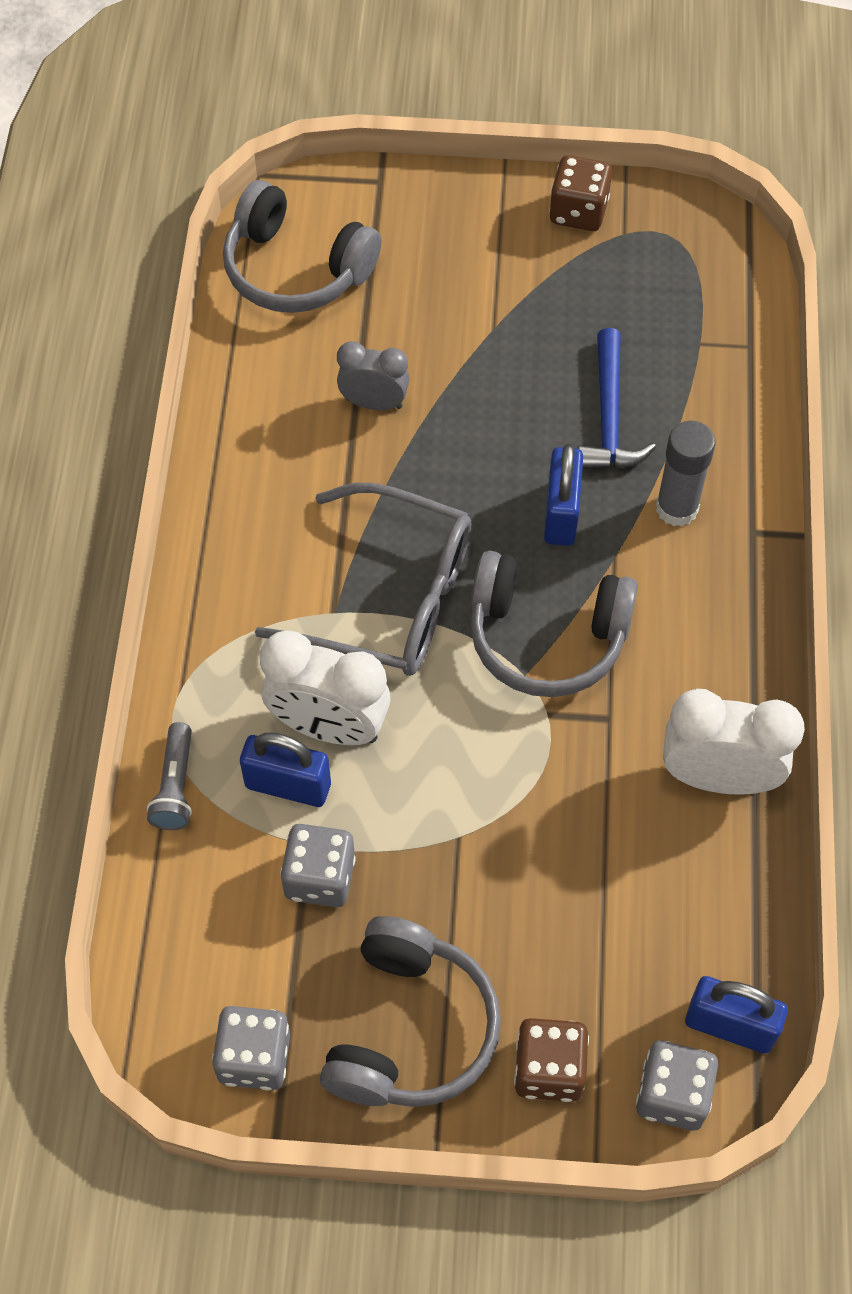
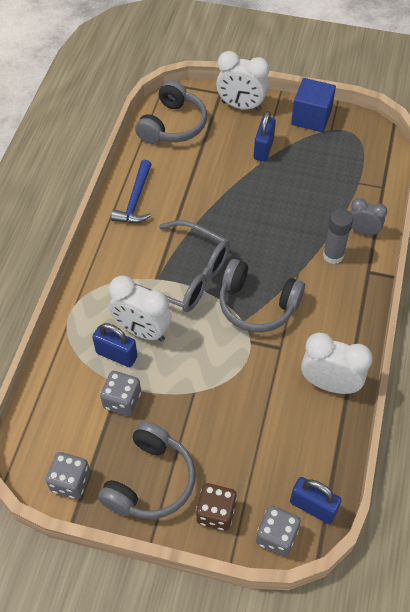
camera: 10 degrees right, 5 degrees down
grey flashlight [147,722,192,830] -> none
grey headphones [223,180,382,313] -> grey headphones turned 105 degrees counterclockwise [135,80,207,144]
grey clock [337,341,409,410] -> grey clock moved to [350,198,387,236]
blue padlock [544,444,583,546] -> blue padlock moved to [254,111,276,162]
brown dice [549,155,612,231] -> blue cube [291,78,336,132]
blue hammer [577,328,656,469] -> blue hammer moved to [111,160,152,223]
none -> white clock [216,51,269,111]

